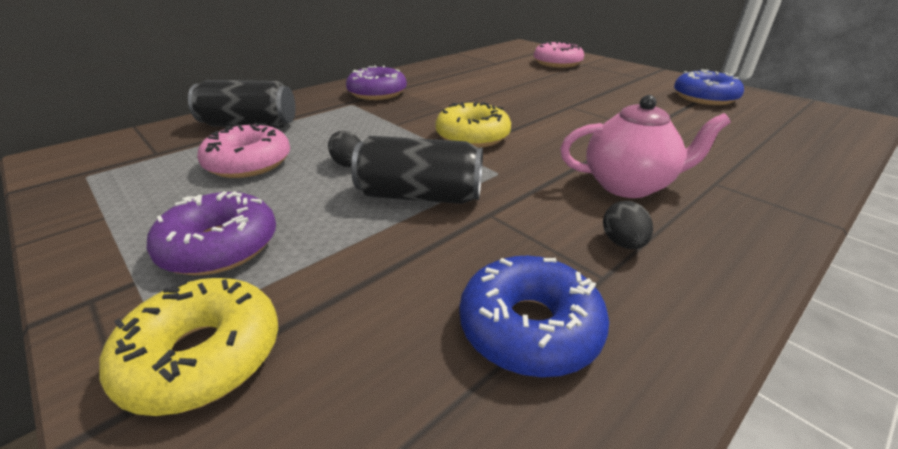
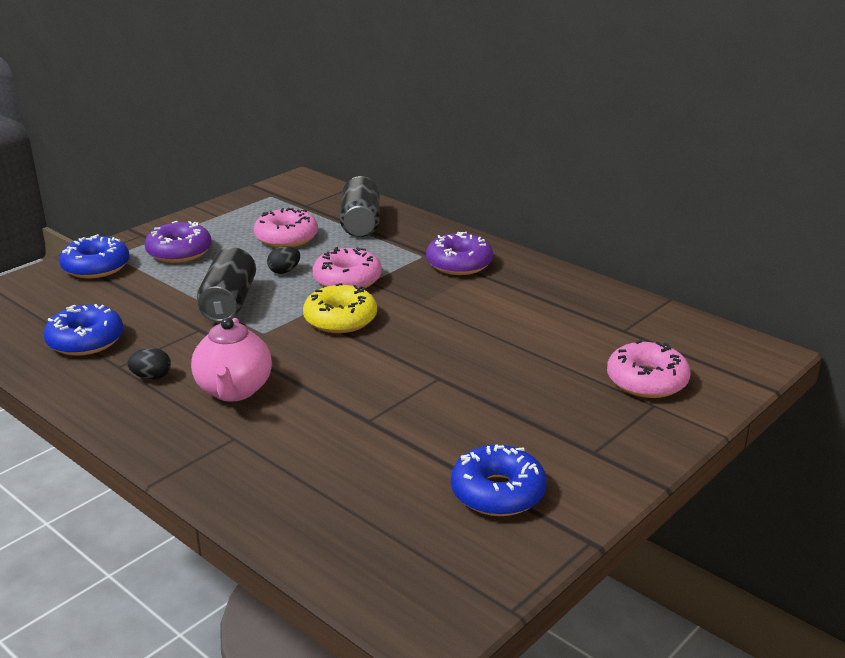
camera: 85 degrees right, 5 degrees down
yellow donut [99,278,278,416] -> blue donut [59,234,129,278]
none -> pink donut [313,247,382,288]

